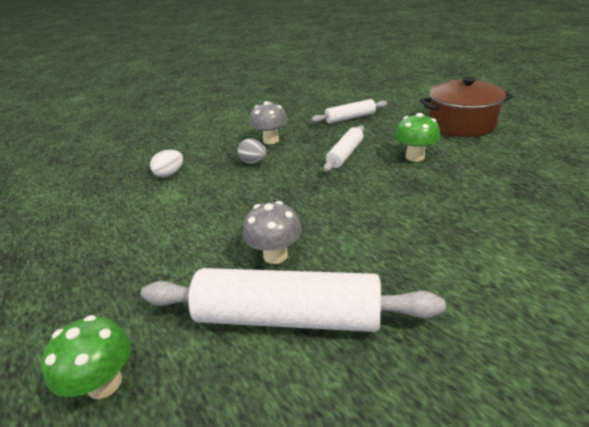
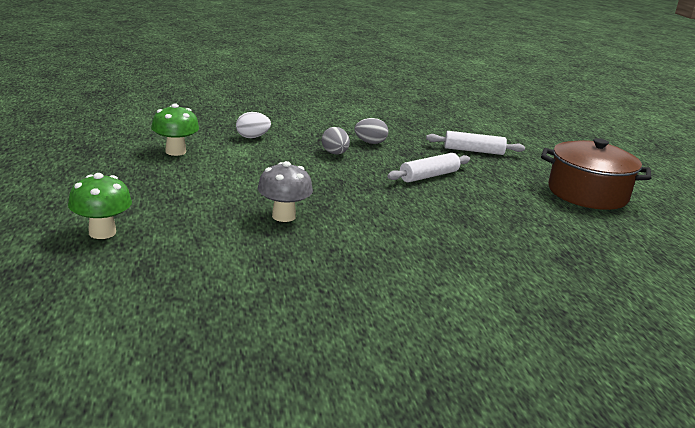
camera: 20 degrees right, 10 degrees down
white rolling pin [141,268,446,332] -> none
grey mushroom [250,101,288,145] -> grey egg [354,118,388,144]
green mushroom [395,113,440,162] -> green mushroom moved to [151,103,199,156]

